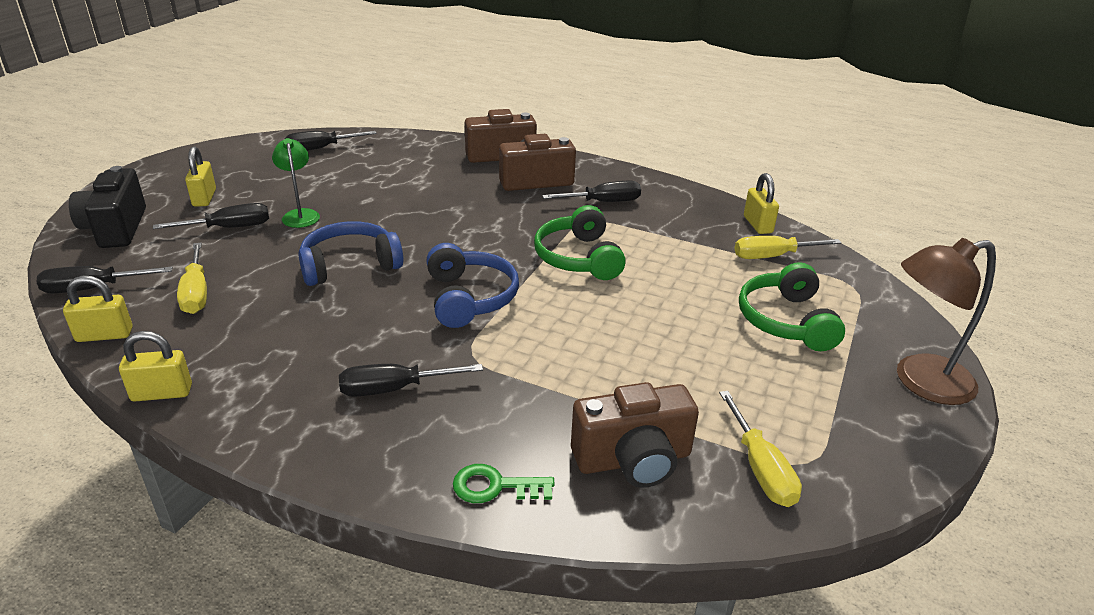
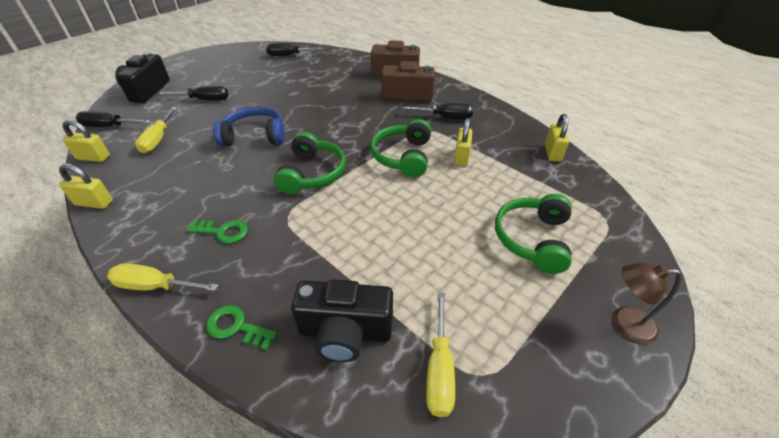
camera: 20 degrees right, 10 degrees up
yellow padlock [185,146,216,207] -> yellow padlock moved to [454,118,472,166]
green lamp [272,138,320,228] -> none
black screwdriver [339,364,483,397] -> green key [186,219,248,243]
blue headphones [426,243,519,328] -> green headphones [274,132,346,194]
brown camera [571,382,699,488] -> black camera [291,279,393,362]
yellow screwdriver [734,236,841,259] -> yellow screwdriver moved to [107,263,219,291]
brown lamp [897,238,996,405] -> brown lamp [613,263,681,344], size x0.62

